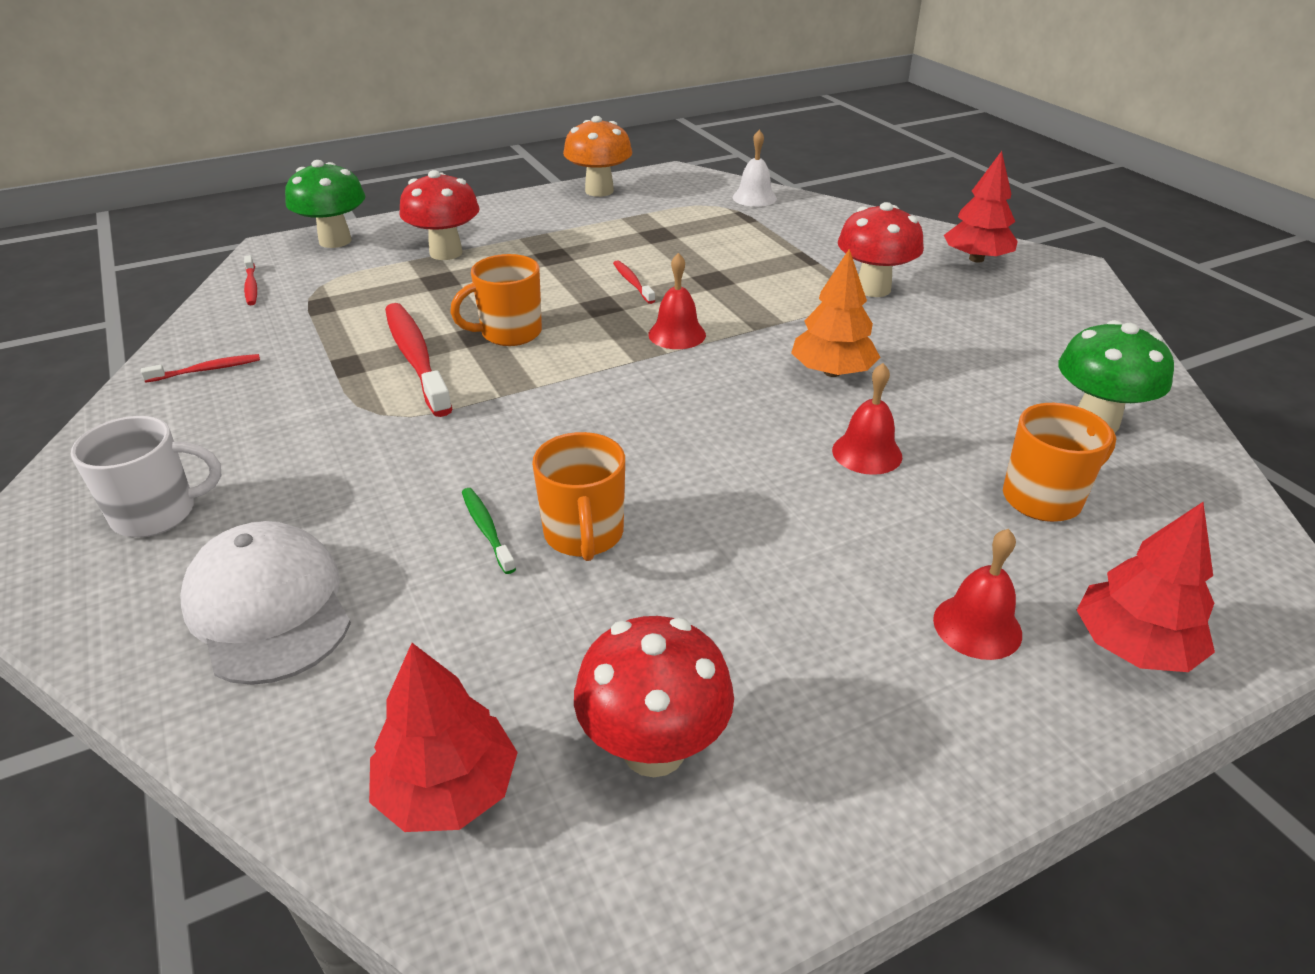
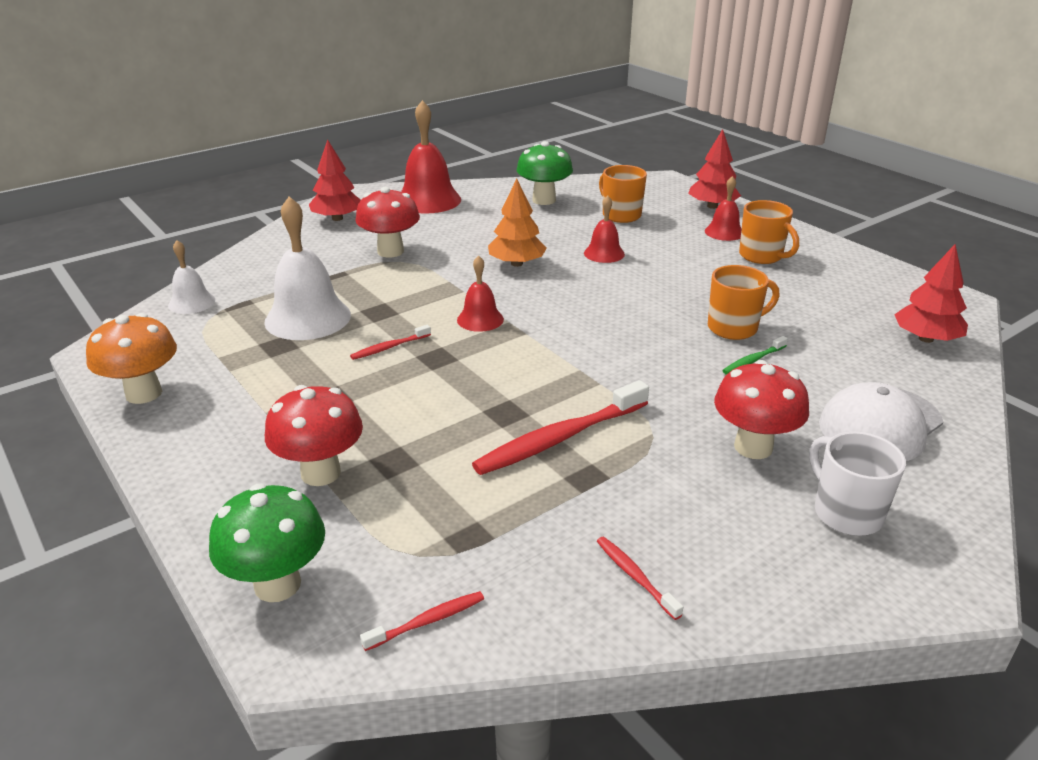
camera: 100 degrees left, 5 degrees down
orange mug [450,254,542,346] -> orange mug moved to [739,200,799,264]
red mushroom [574,616,734,777] -> red mushroom moved to [714,360,809,459]
none -> white bell [264,196,351,340]
none -> red bell [401,100,461,214]

